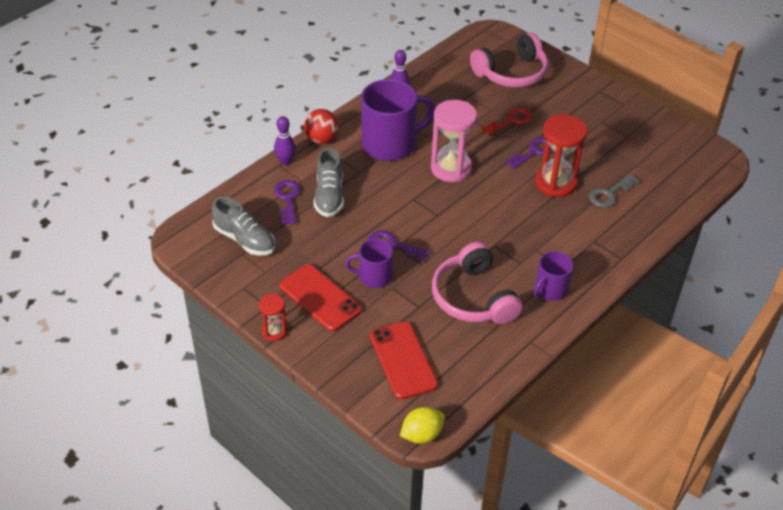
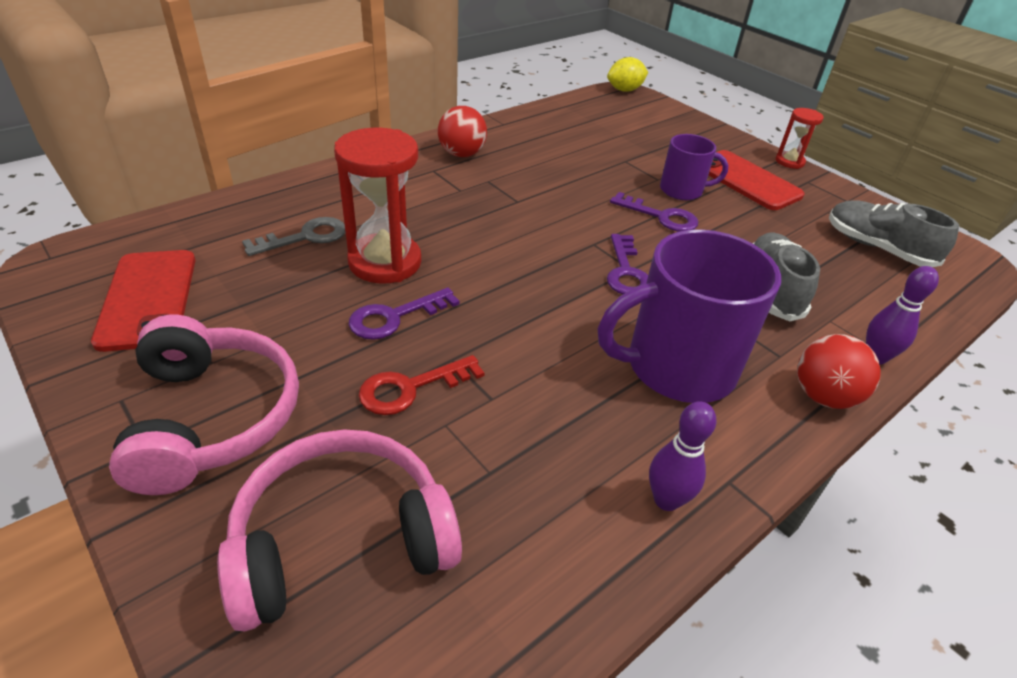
camera: 175 degrees left, 5 degrees down
purple key [274,180,301,224] -> purple key moved to [607,234,648,294]
red phone [370,321,438,399] -> red phone moved to [91,250,195,352]
pink hourglass [431,100,477,182] -> none
pink headphones [432,242,523,324] -> pink headphones moved to [109,315,299,495]
purple mug [534,251,574,301] -> red ball [438,106,487,157]

